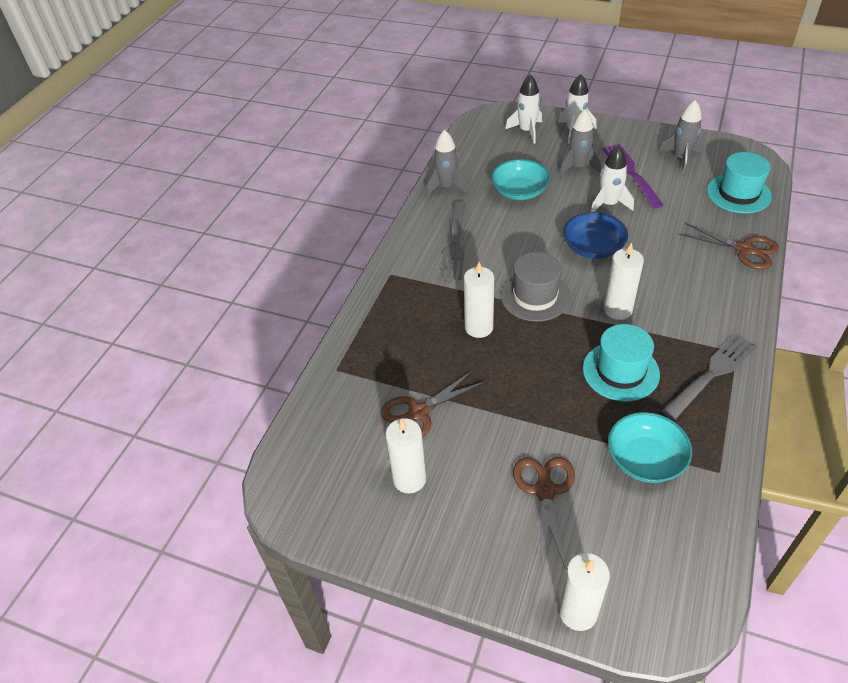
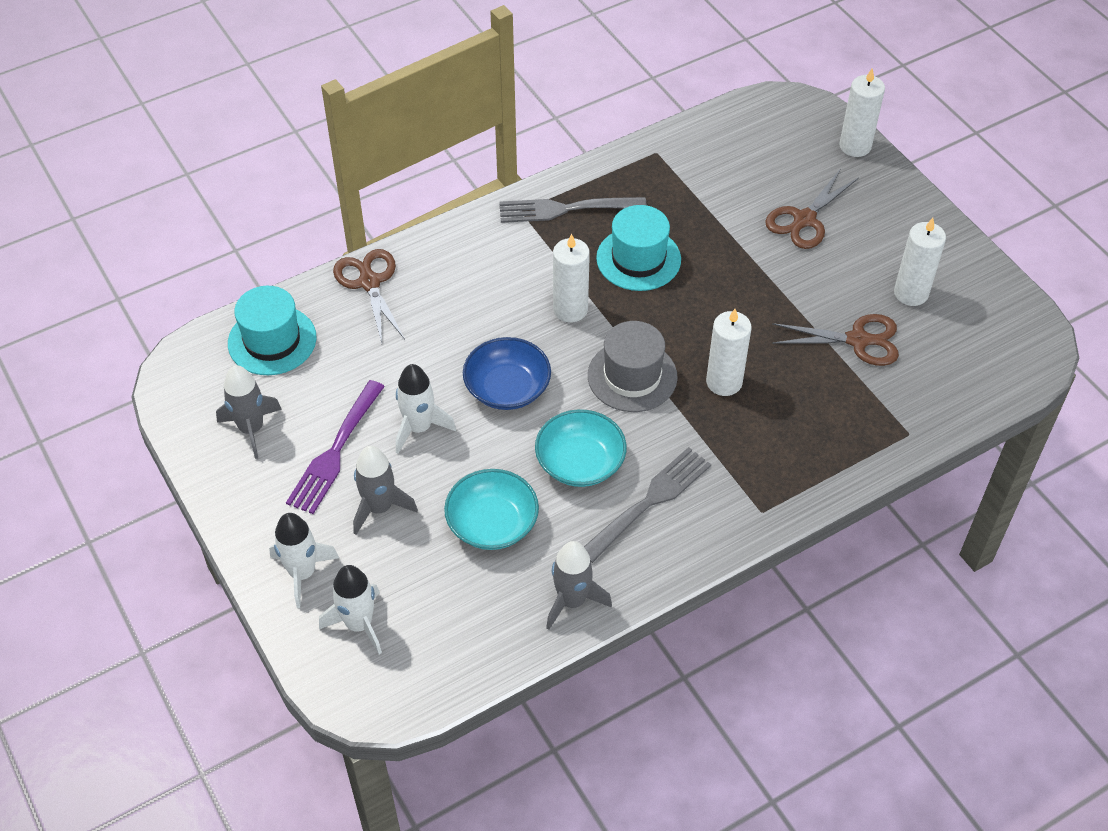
camera: 145 degrees left, 5 degrees up
turquoise bowl [608,412,692,483] -> turquoise bowl moved to [535,409,627,487]

